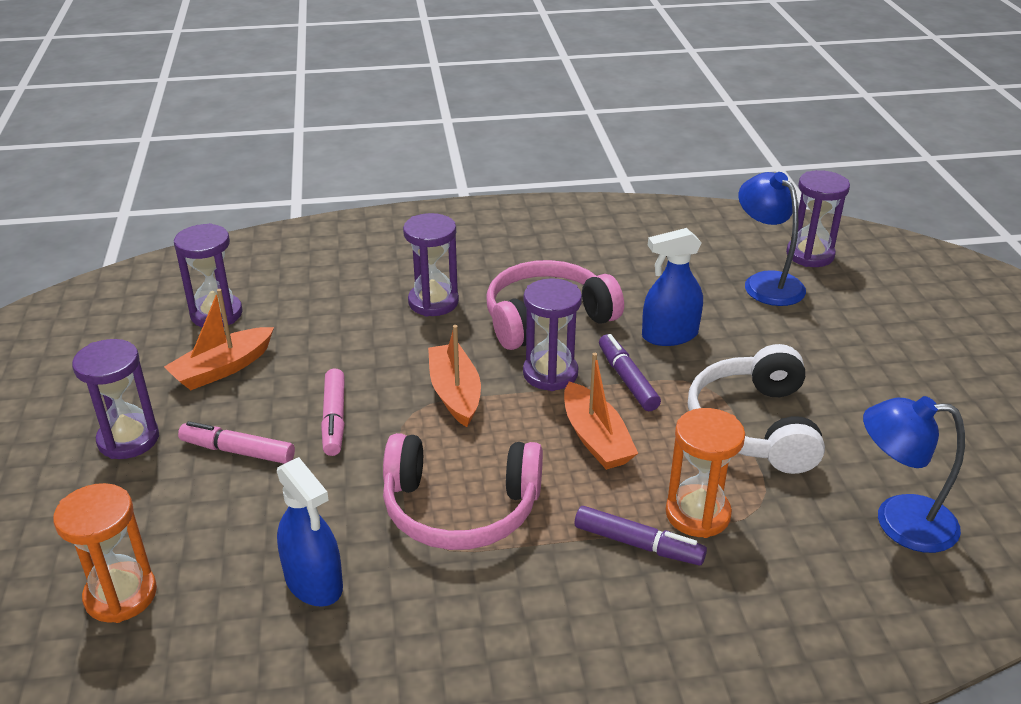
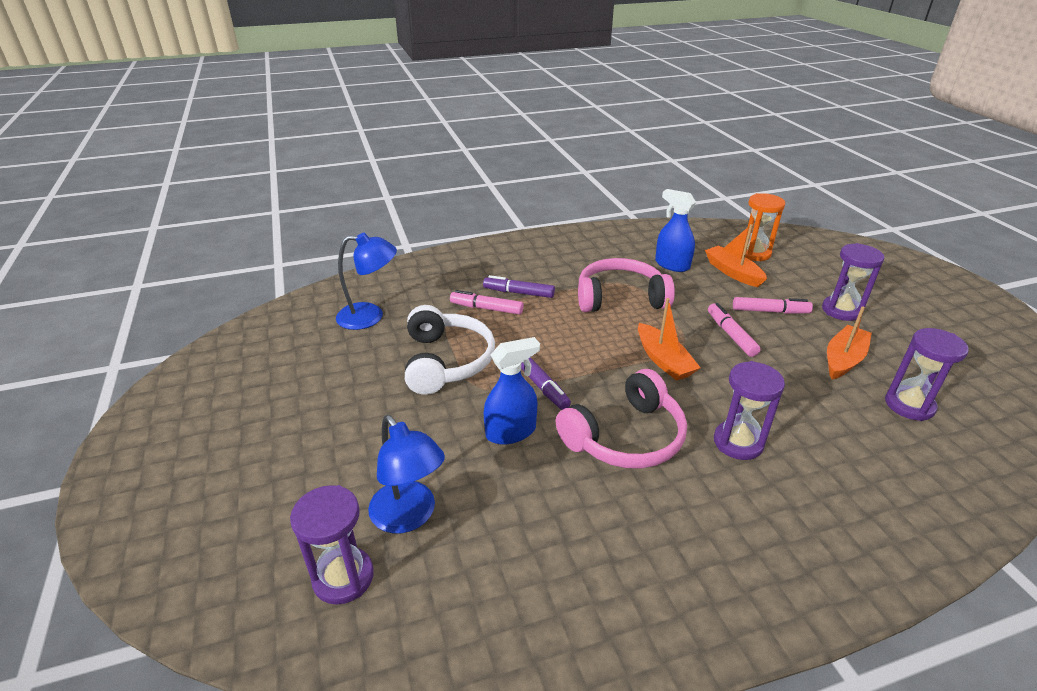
camera: 170 degrees right, 0 degrees up
purple hourglass [523,278,582,391] -> none
orange boat [564,353,638,470] -> orange boat moved to [705,224,767,287]
orange hourglass [666,408,745,538] -> pink marker [450,290,524,315]

